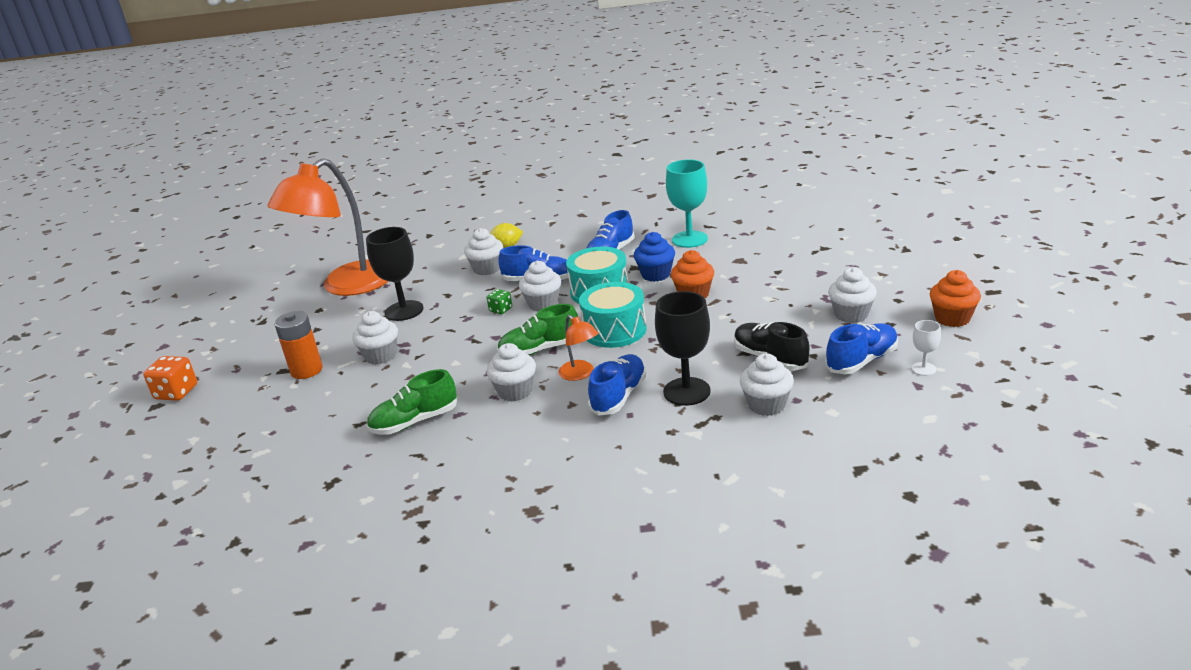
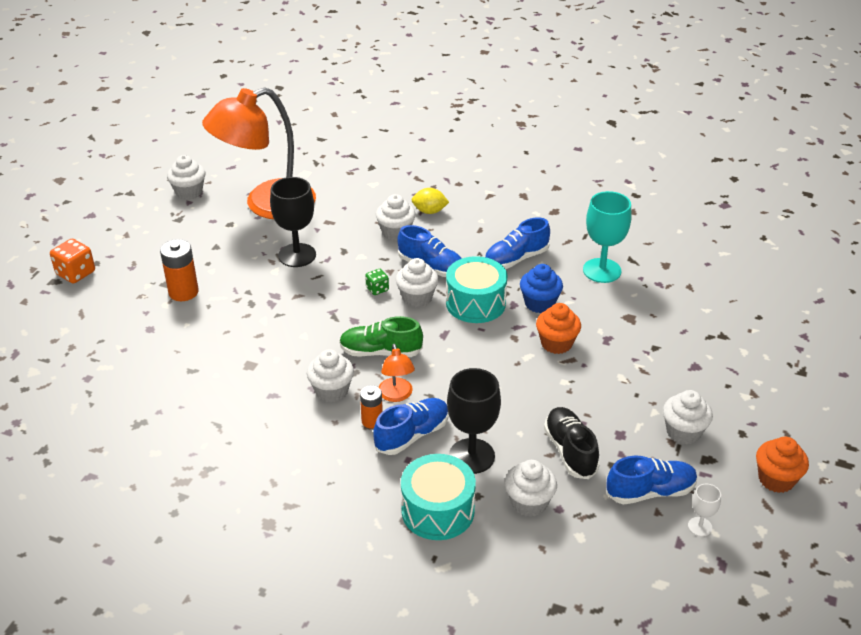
camera: 20 degrees right, 10 degrees up
white cupcake [352,311,398,365] -> white cupcake moved to [167,155,206,200]
green shoe [367,369,457,435] -> none
turquoise drum [579,282,647,348] -> turquoise drum moved to [401,454,476,540]
none -> orange battery [360,385,383,429]

